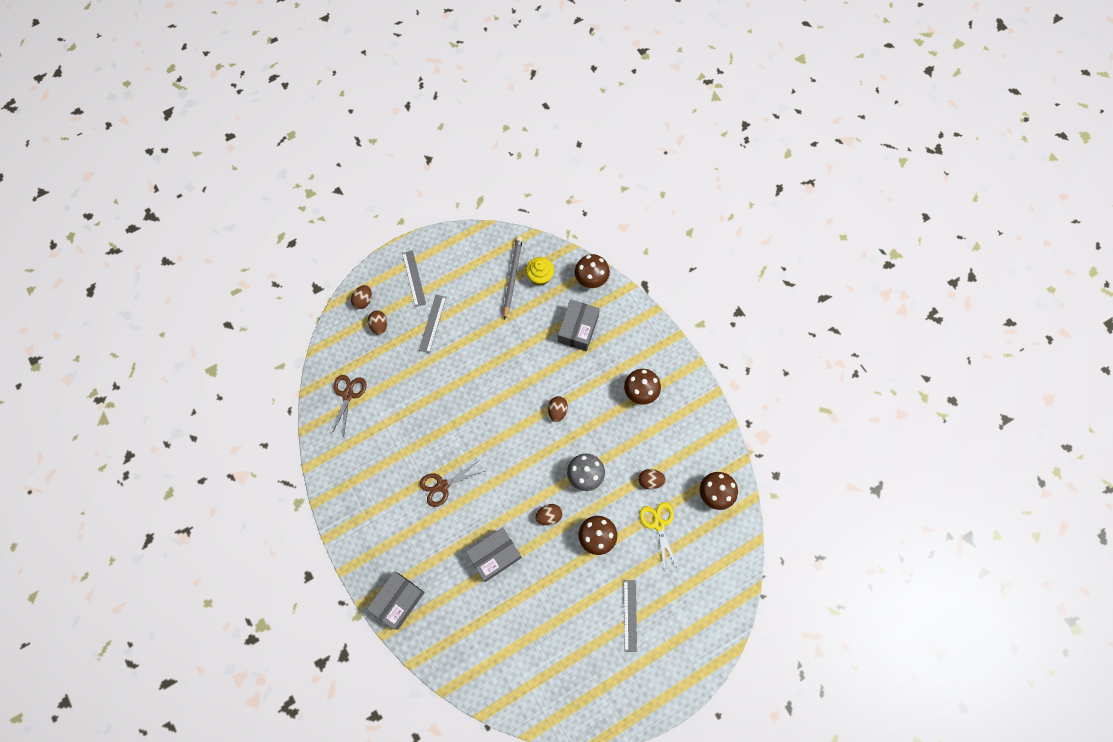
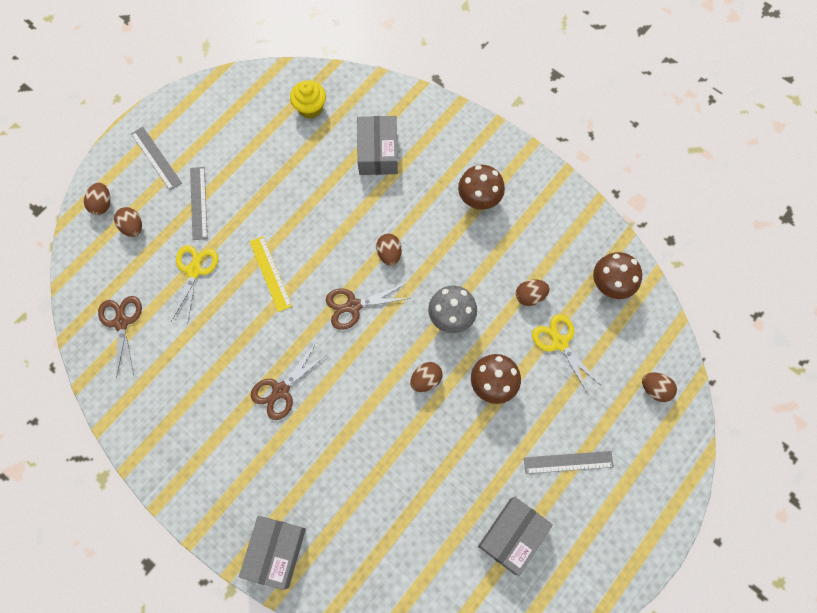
camera: 20 degrees left, 0 degrees up
grey box [466,527,522,582] -> grey box moved to [478,497,553,576]
grey pencil [504,236,523,320] -> none
brown mushroom [575,254,610,288] -> none
grey ruler [624,580,637,652] -> grey ruler turned 75 degrees counterclockwise [524,451,614,474]
none -> yellow scissors [171,245,218,325]
none -> yellow ruler [249,236,292,312]
none -> brown scissors [326,284,410,330]
none -> brown egg [642,373,677,402]

